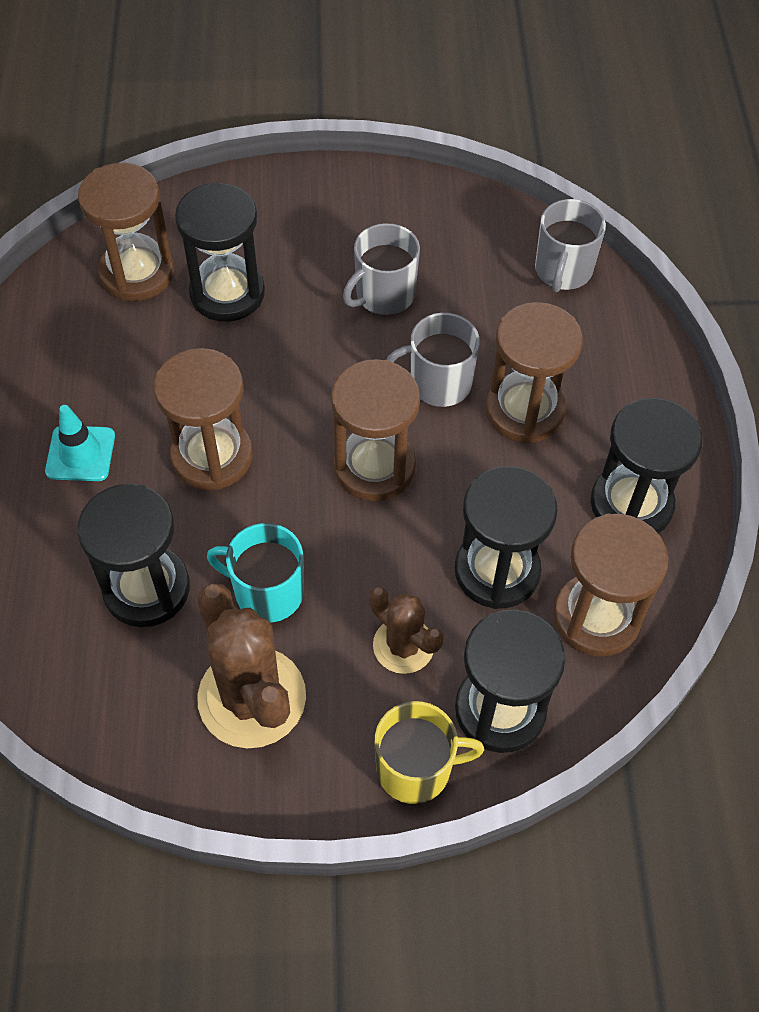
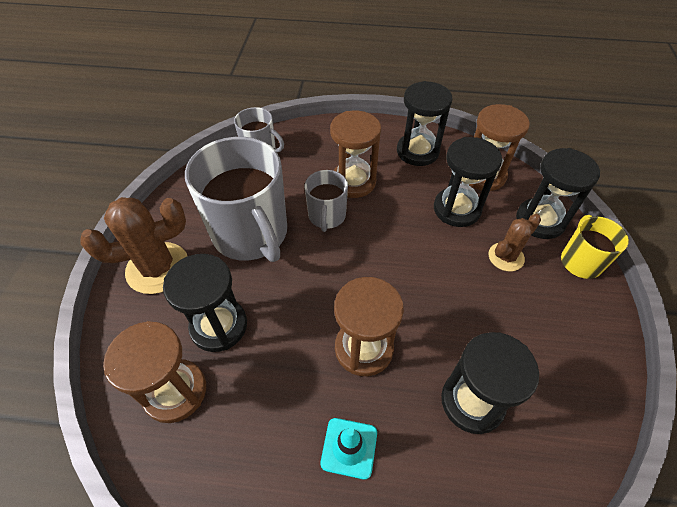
camera: 80 degrees left, 5 degrees down
brown cactus [197,583,306,748] -> brown cactus moved to [80,197,187,294]
turquoise mug [207,523,304,622] -> none
brown hourglass [331,359,420,501] -> none
grey mug [343,223,420,315] -> grey mug [185,137,287,262], size x1.96

